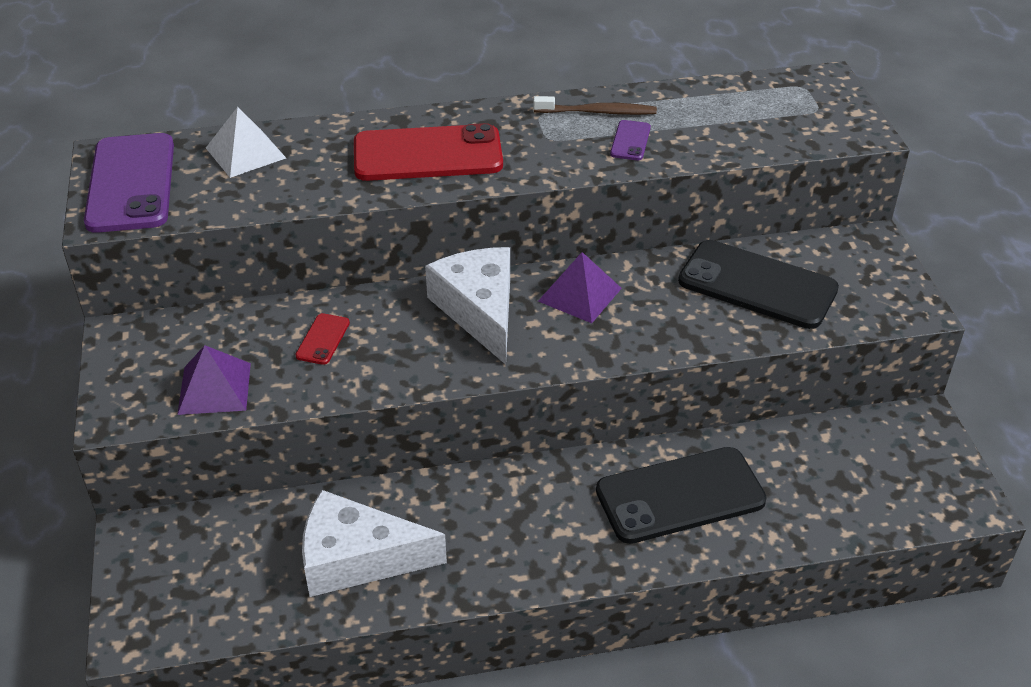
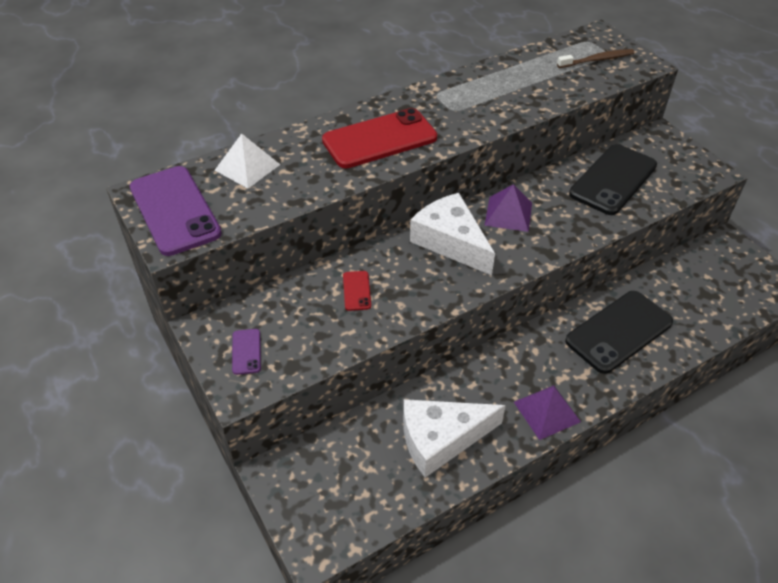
camera: 20 degrees left, 5 degrees up
purple pyramid [177,345,251,415] -> purple pyramid moved to [514,385,581,440]
brown toothbrush [533,96,657,115] -> brown toothbrush moved to [557,49,635,68]
purple phone [610,120,651,160] -> purple phone moved to [232,329,261,375]
black phone [678,240,839,329] -> black phone turned 60 degrees counterclockwise [569,144,657,215]

